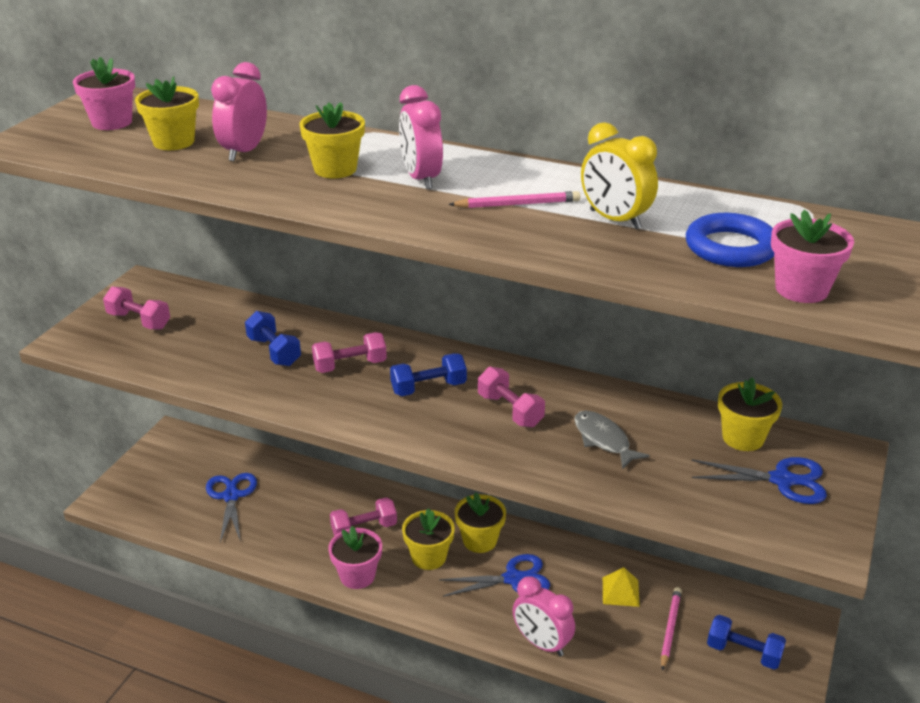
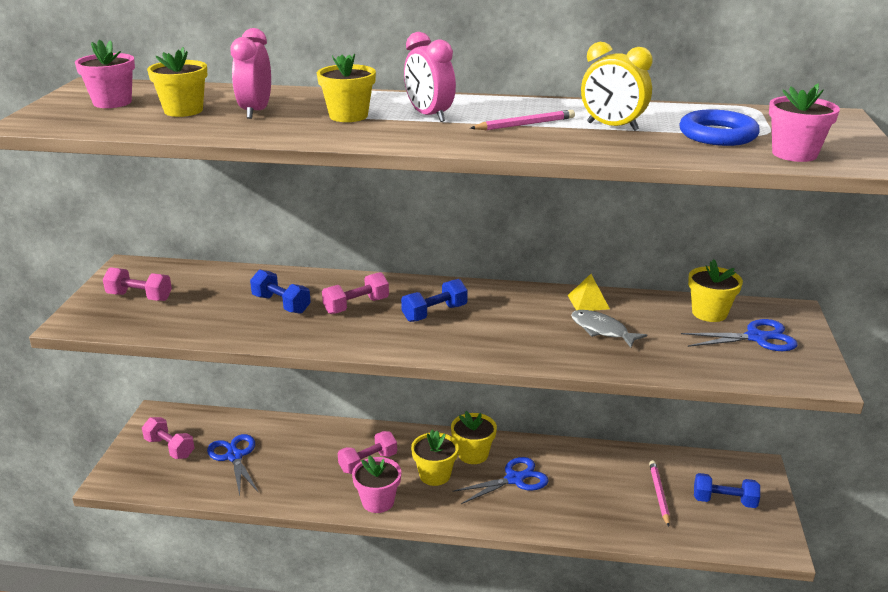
camera: 15 degrees left, 5 degrees down
pink dumbbell [478,367,545,427] -> pink dumbbell moved to [142,417,194,459]
pink clock [513,576,575,656] -> none
yellow pyramid [603,567,640,607] -> yellow pyramid moved to [567,274,610,311]

